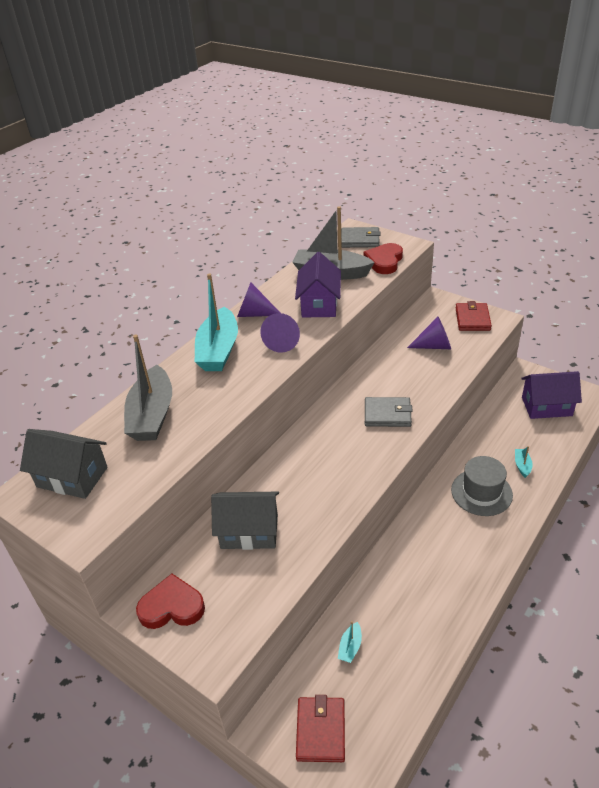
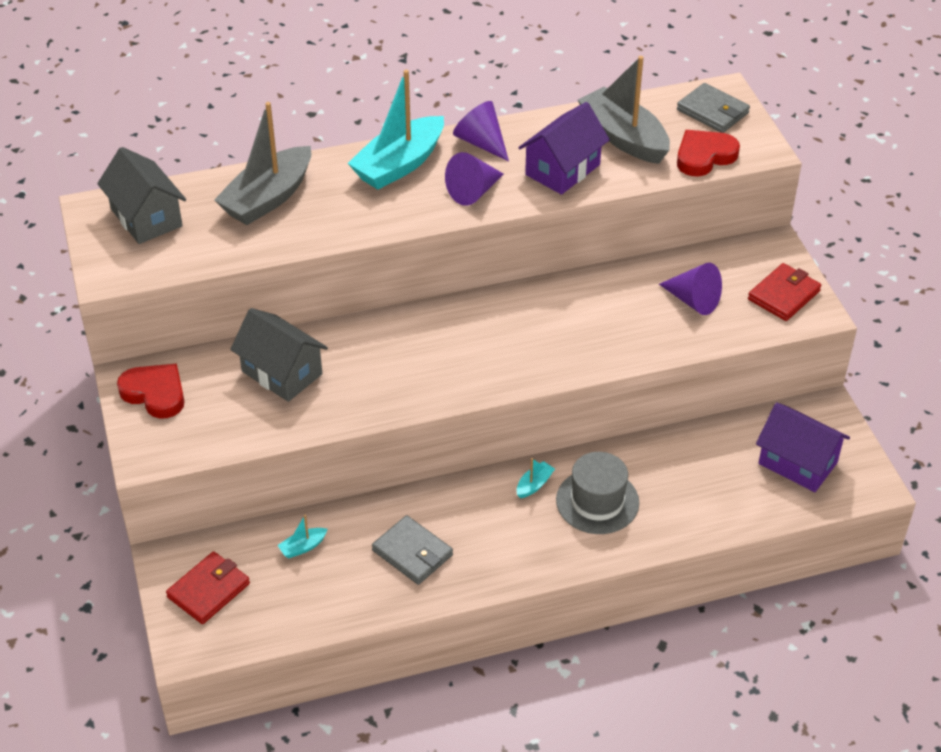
camera: 35 degrees right, 5 degrees up
grey wallet [365,397,412,427] -> grey wallet moved to [372,515,453,585]
turquoise boat [515,446,533,478] -> turquoise boat moved to [517,458,555,498]

